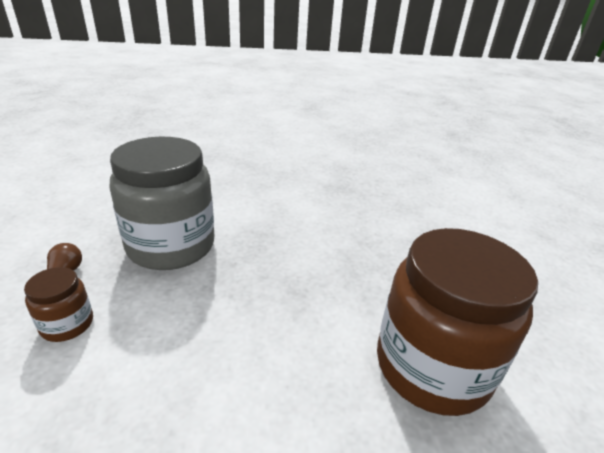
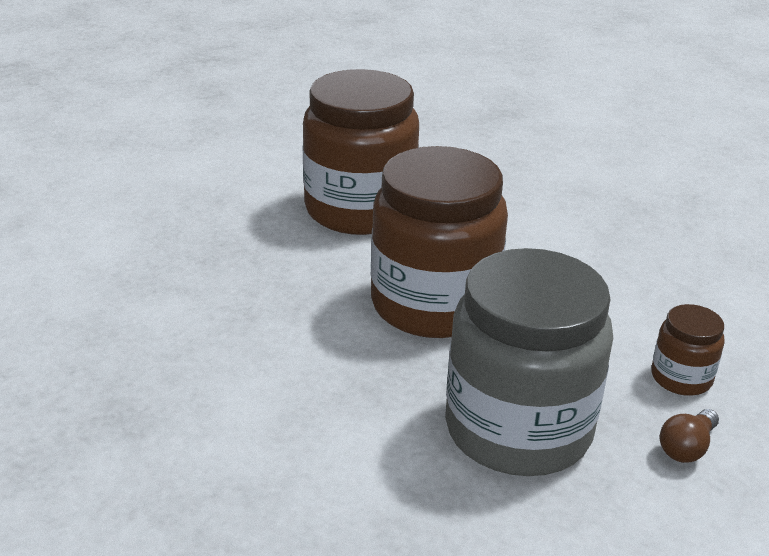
camera: 140 degrees left, 0 degrees up
none -> brown jar [371,146,508,338]

